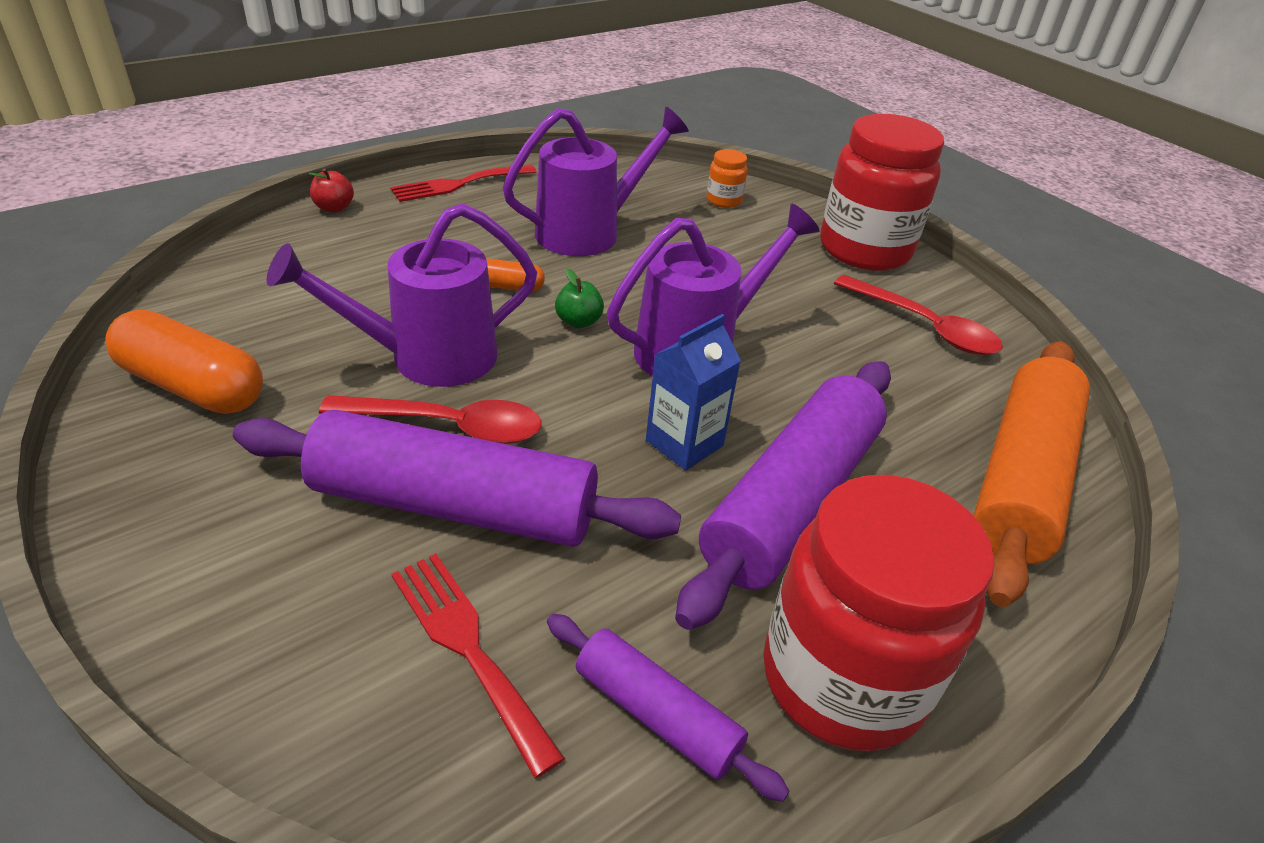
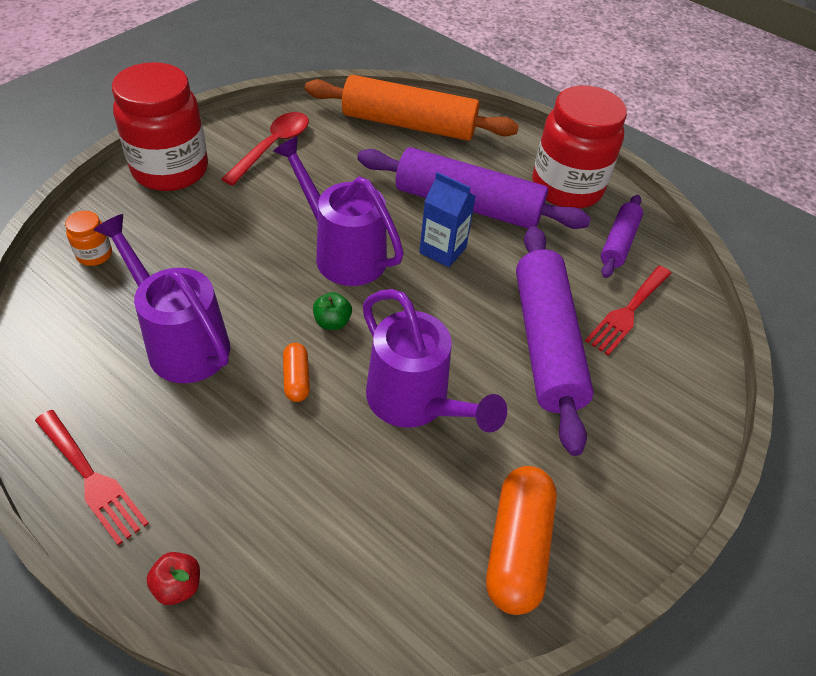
camera: 105 degrees left, 10 degrees up
red spoon [319,395,542,444] -> none

